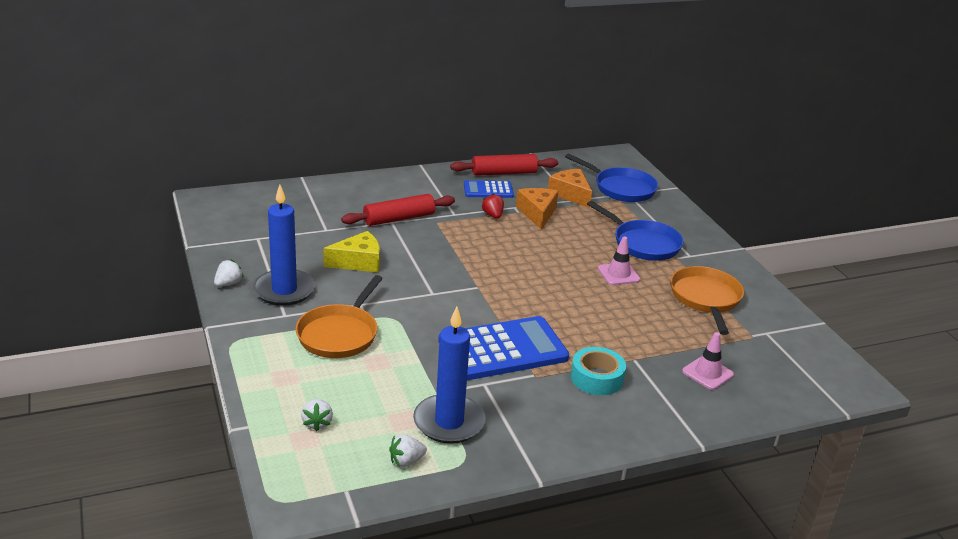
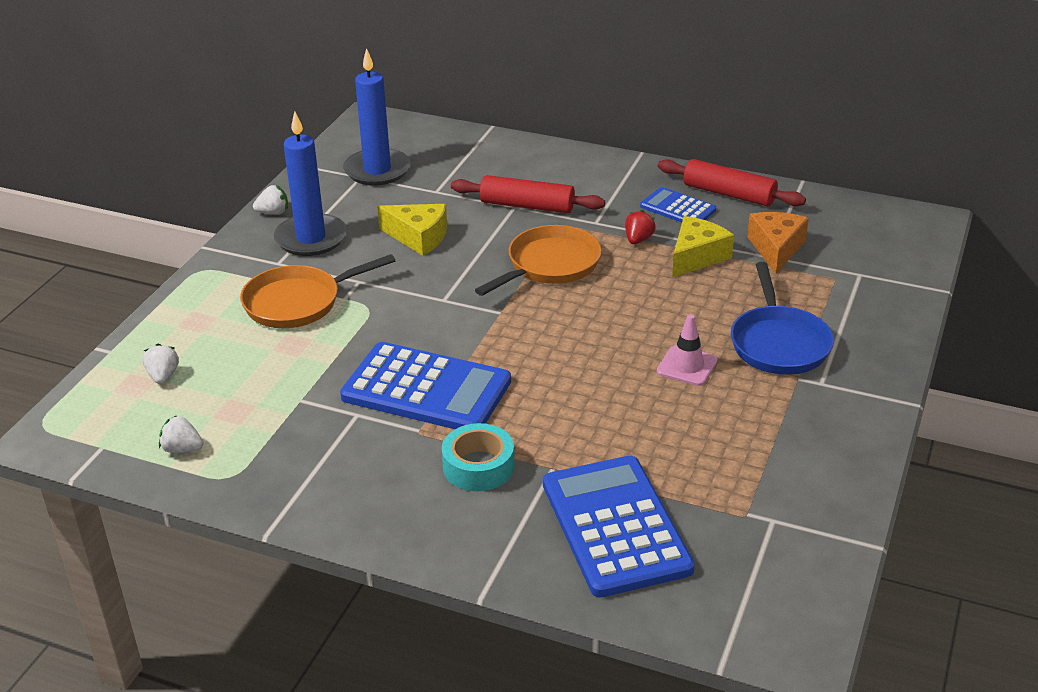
camera: 45 degrees right, 5 degrees up
white strawberry [301,399,333,431] -> white strawberry turned 135 degrees clockwise [143,344,179,384]
blue candle [413,307,486,444] -> blue candle moved to [343,48,411,186]
orange cheese [516,188,558,230] -> yellow cheese [672,216,734,277]
blue pan [565,154,658,202] -> none
orange pan [670,266,744,335] -> orange pan moved to [475,225,602,296]
pink traffic cone [682,332,734,390] -> blue calculator [543,455,695,598]

